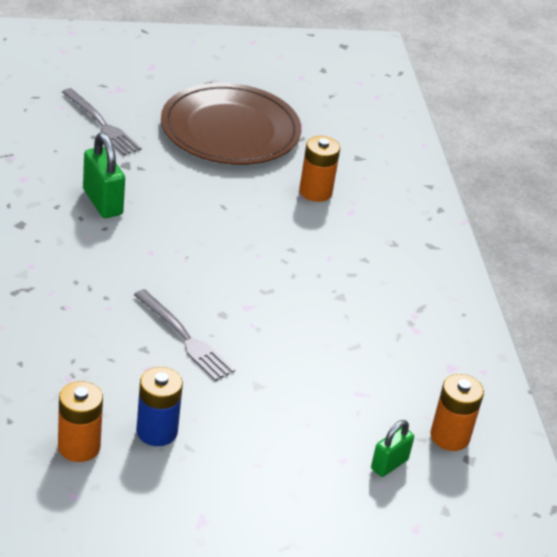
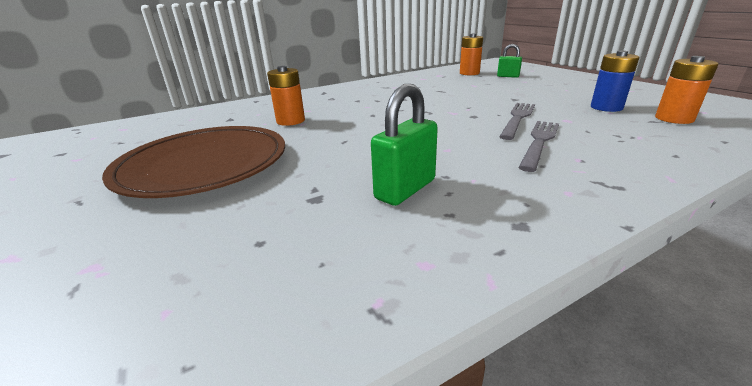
camera: 105 degrees left, 10 degrees down
grey fork [62,88,141,156] -> grey fork moved to [518,121,559,172]

